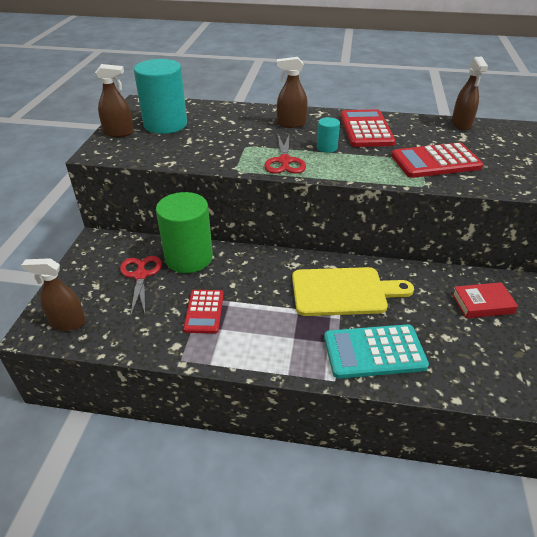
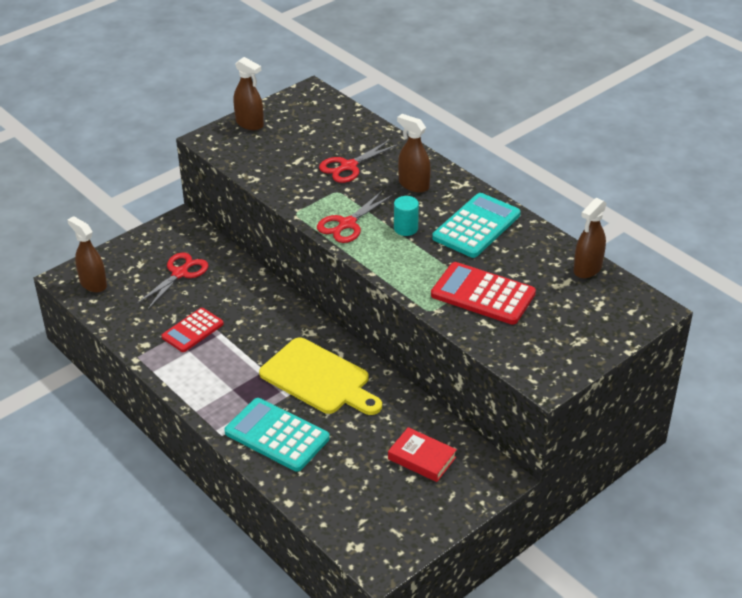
camera: 40 degrees right, 0 degrees up
turquoise cylinder [134,59,187,134] -> none
green cylinder [156,192,213,273] -> none
red calculator [340,109,396,147] -> turquoise calculator [432,193,521,258]
none -> red scissors [319,140,398,183]

